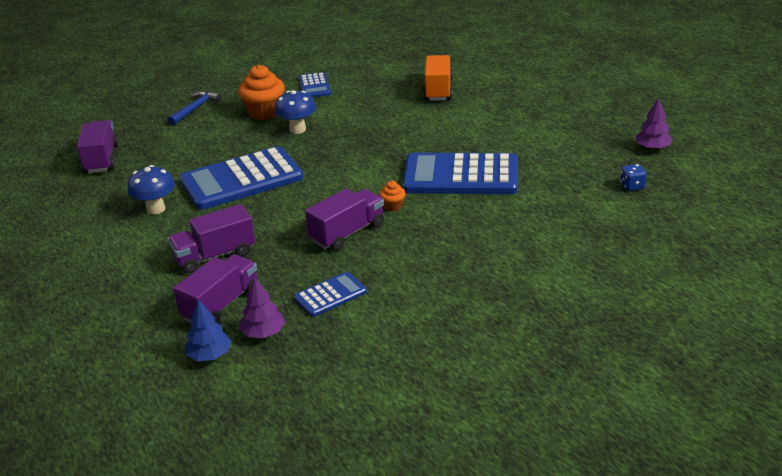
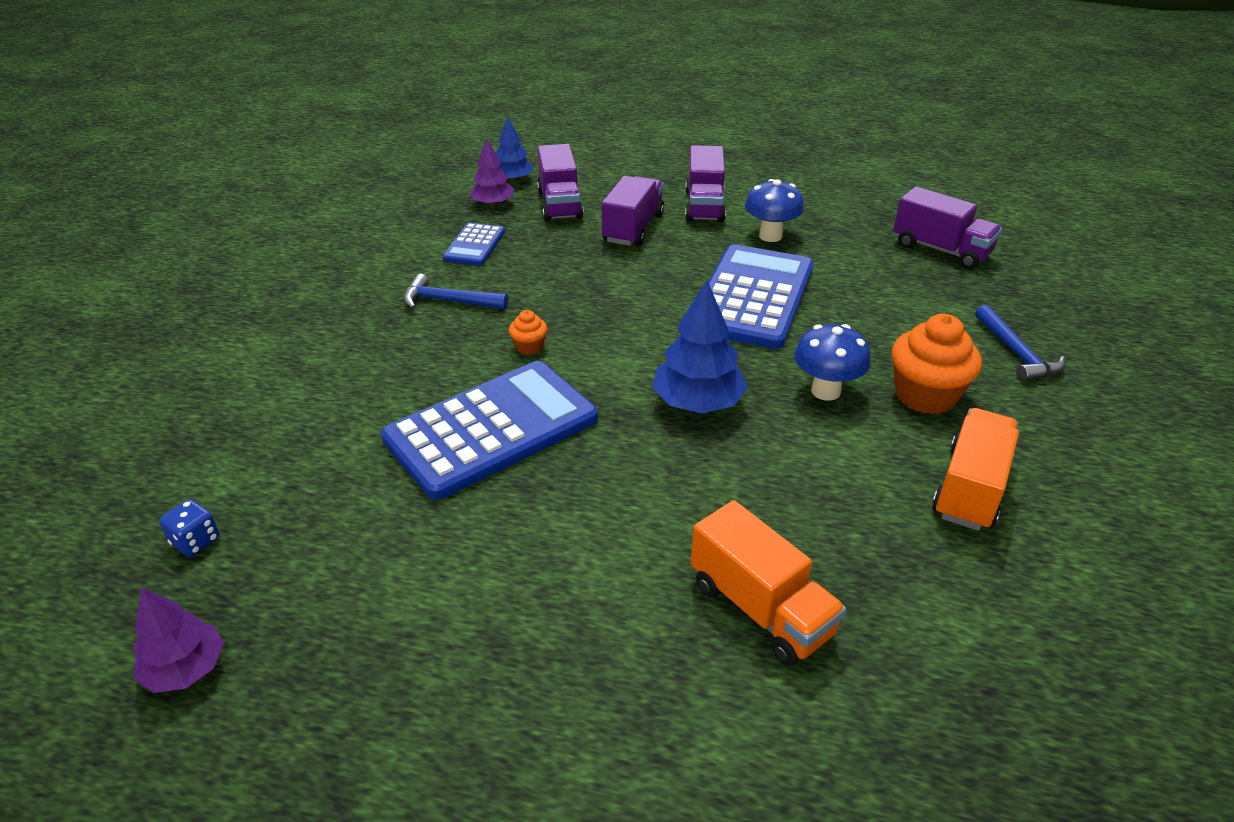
camera: 135 degrees right, 5 degrees up
blue calculator [299,72,331,97] -> orange truck [932,408,1019,531]
purple truck [305,189,384,251] -> purple truck moved to [685,145,726,223]
none -> blue hammer [403,273,508,309]
none -> blue tree [652,280,748,414]

